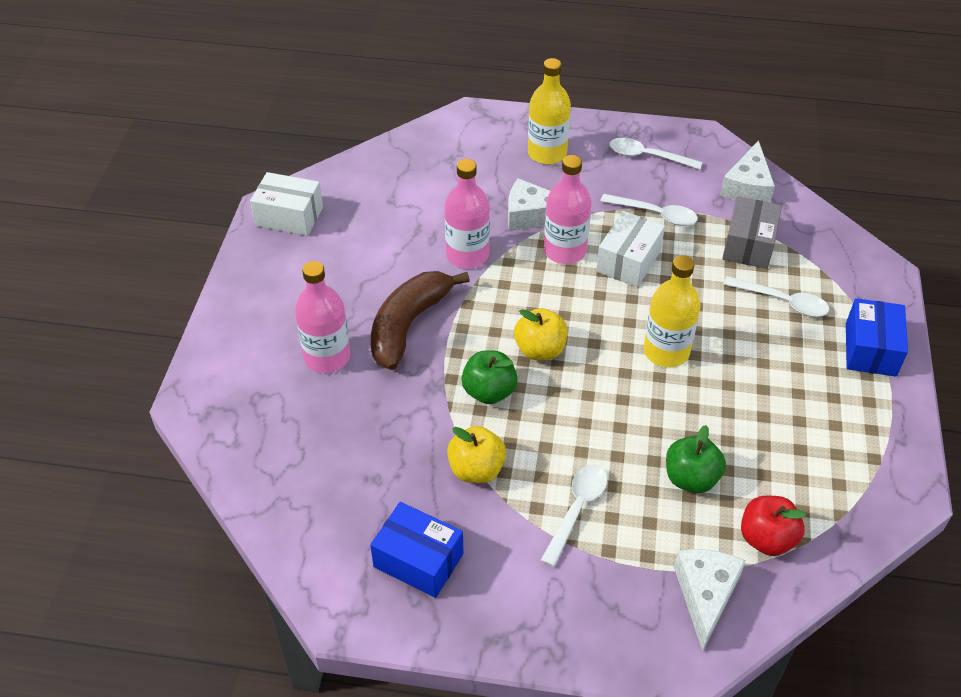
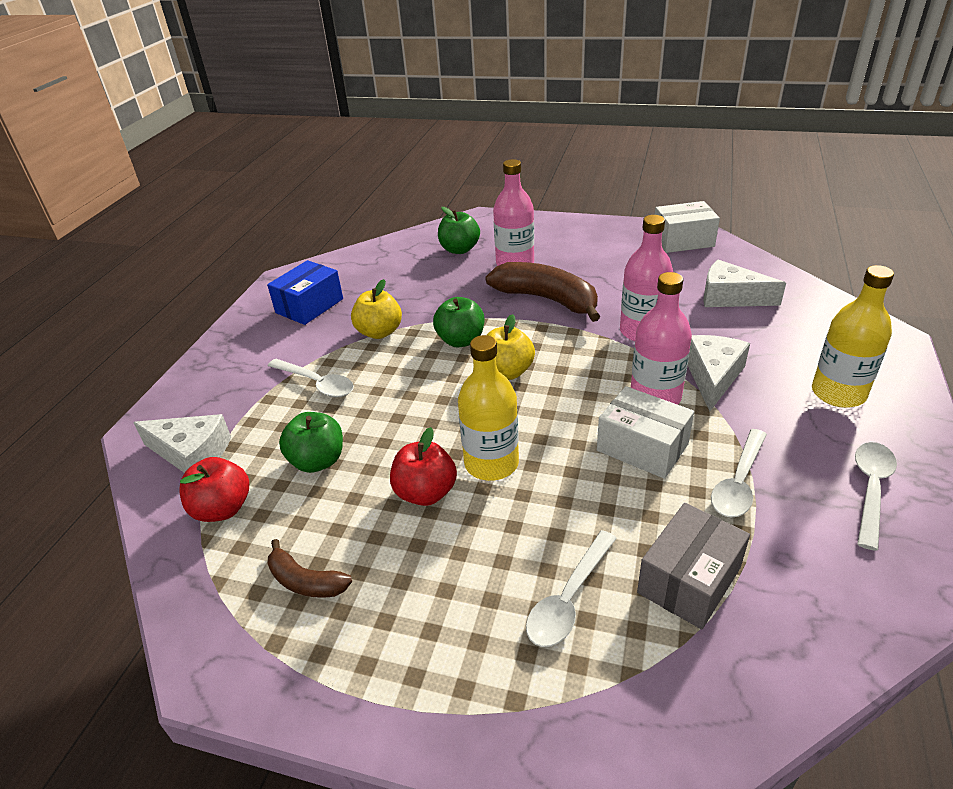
camera: 100 degrees right, 10 degrees down
white box [250,172,323,236] -> white box turned 60 degrees clockwise [655,201,720,253]
white cheese [720,140,775,203] -> white cheese moved to [703,260,786,307]
grey box [722,196,782,269] -> grey box turned 75 degrees counterclockwise [637,503,750,629]
blue box [846,298,908,377] -> none
none -> brown banana [268,539,352,598]
none -> red apple [390,427,457,506]
none -> green apple [438,207,480,254]

